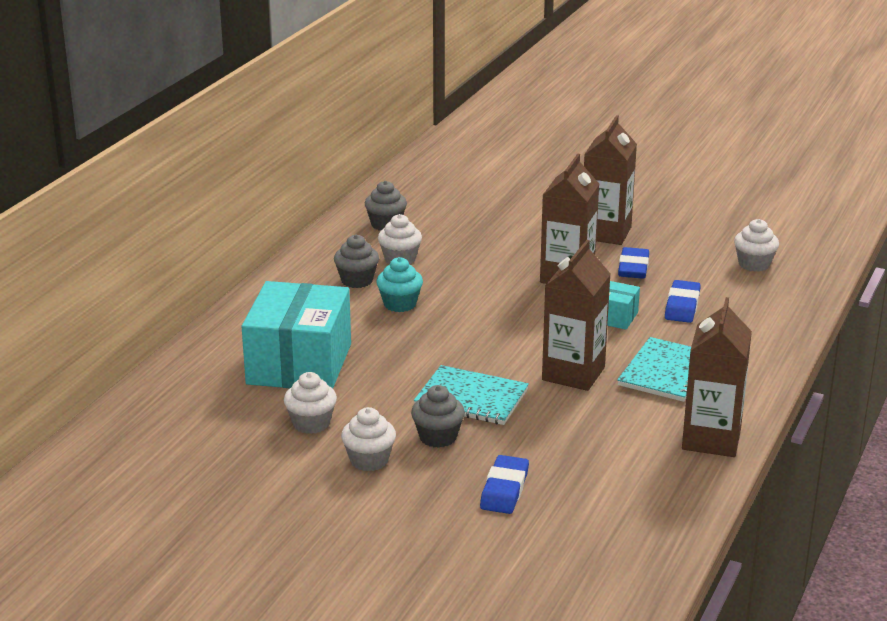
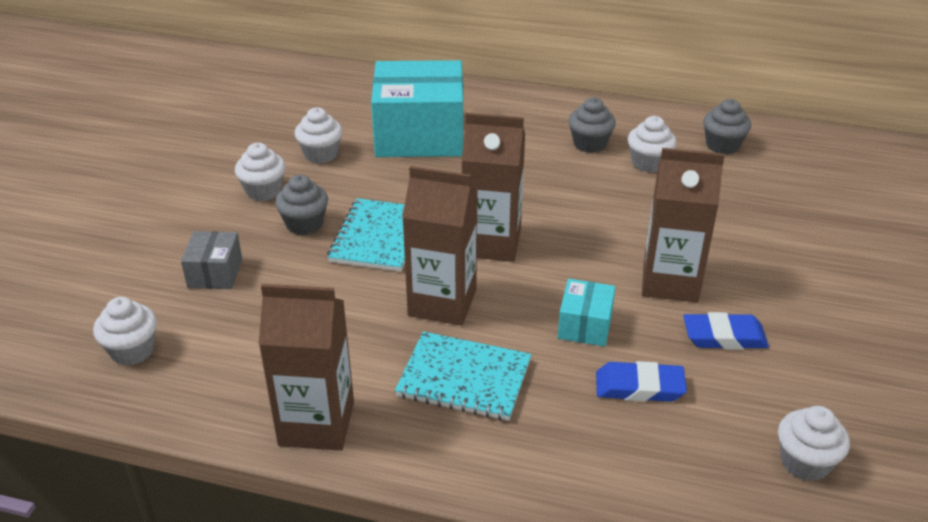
camera: 80 degrees right, 10 degrees up
turquoise cupcake [376,257,423,312] -> none
blue eraser [480,455,529,514] -> grey box [181,231,242,289]
brown carton [584,115,637,245] -> brown carton moved to [461,113,525,262]
none -> white cupcake [93,297,157,366]

